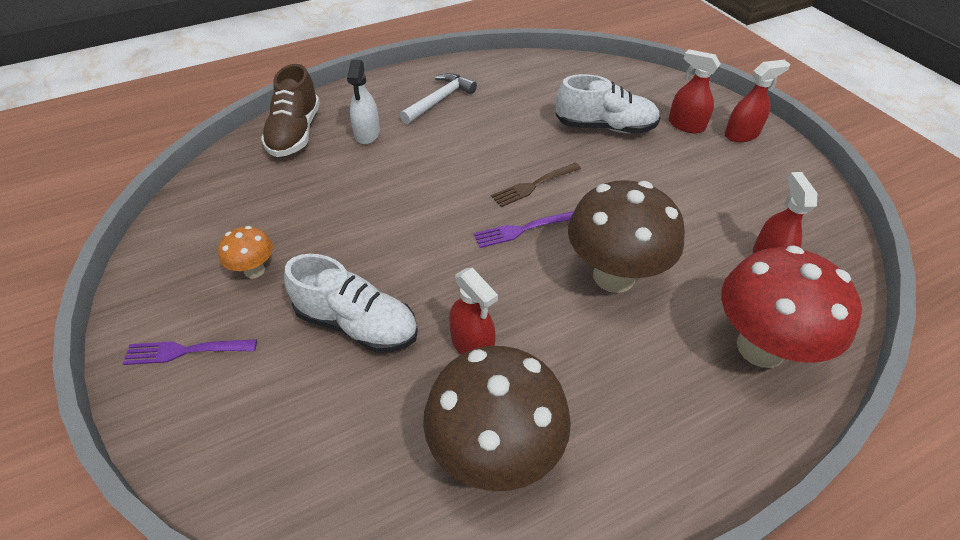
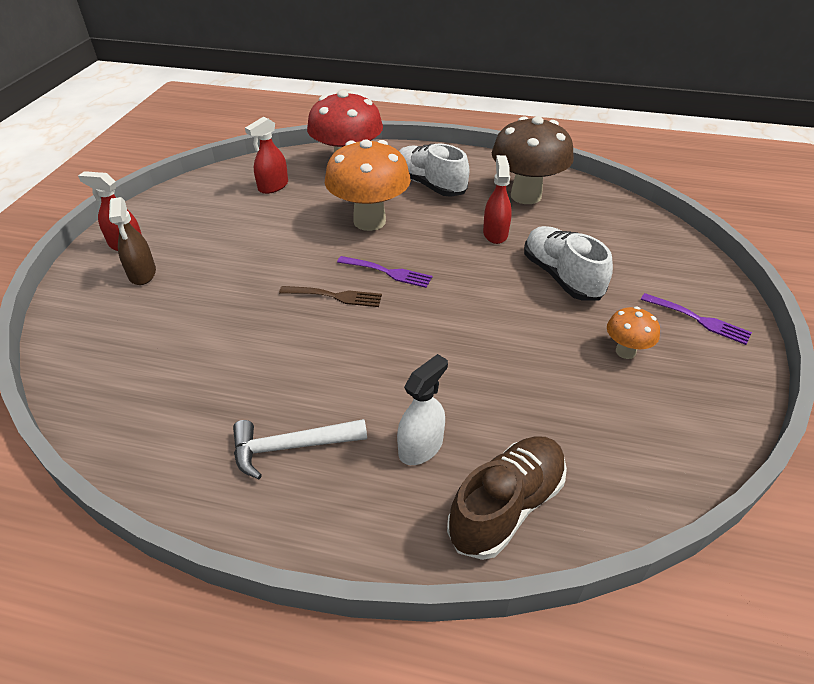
camera: 140 degrees left, 5 degrees down
white shoe [556,74,660,134] -> white shoe moved to [399,144,469,197]
brown mushroom [568,180,685,293] -> orange mushroom [325,139,411,231]
red spray bottle [669,49,721,133] -> brown spray bottle [109,197,156,285]

